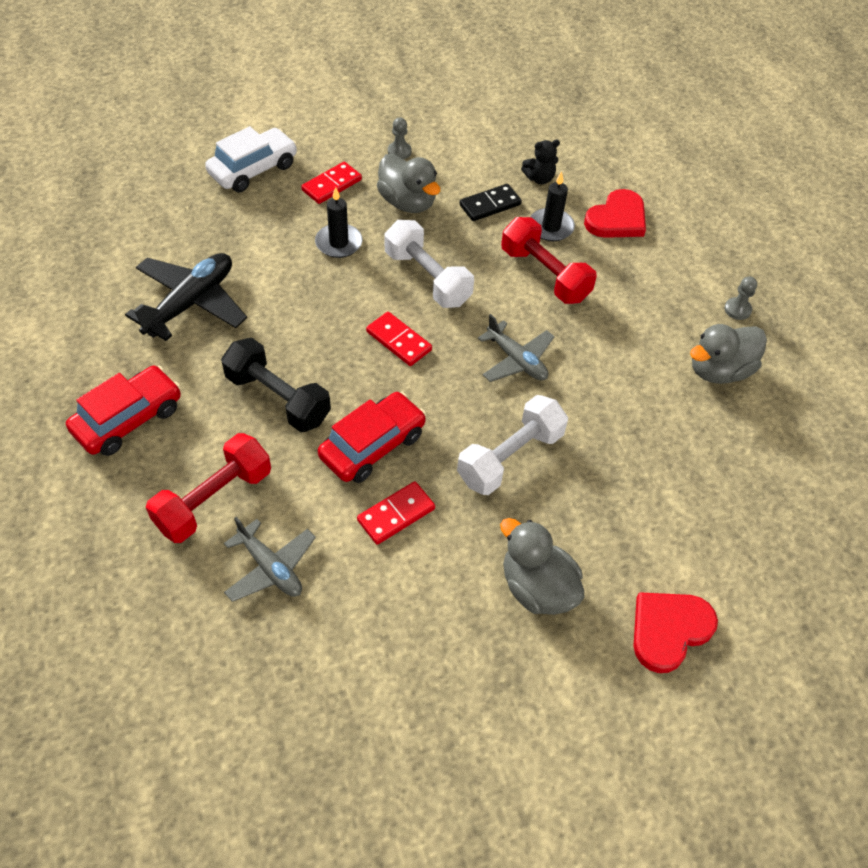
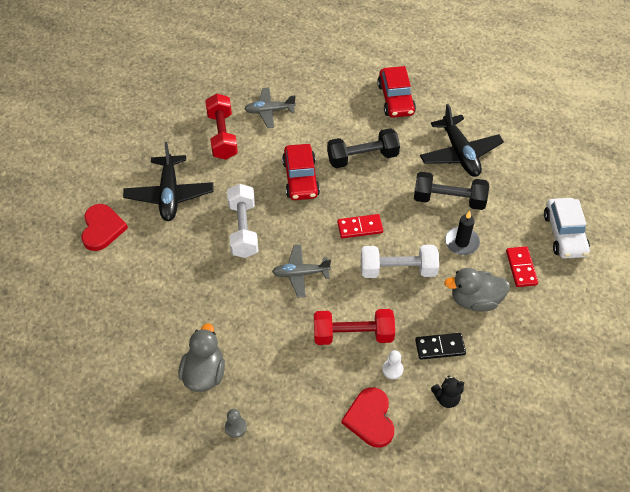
camera: 130 degrees right, 0 degrees up
red dumbbell [146,433,271,543] -> red dumbbell moved to [205,94,238,160]
red domino [357,481,435,545] -> none
grey pawn [388,117,412,159] -> none
black domino [459,184,522,221] -> black domino turned 75 degrees clockwise [415,333,466,360]
grey duck [500,518,584,615] -> black plane [123,142,214,221]
black teddy bear [521,140,560,184] -> black teddy bear turned 120 degrees counterclockwise [431,376,464,408]
black candle [530,171,575,241] -> white pawn [382,350,403,379]
none -> black dumbbell [414,172,489,210]

